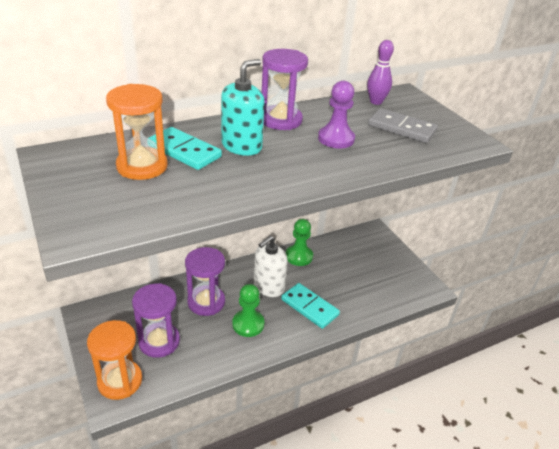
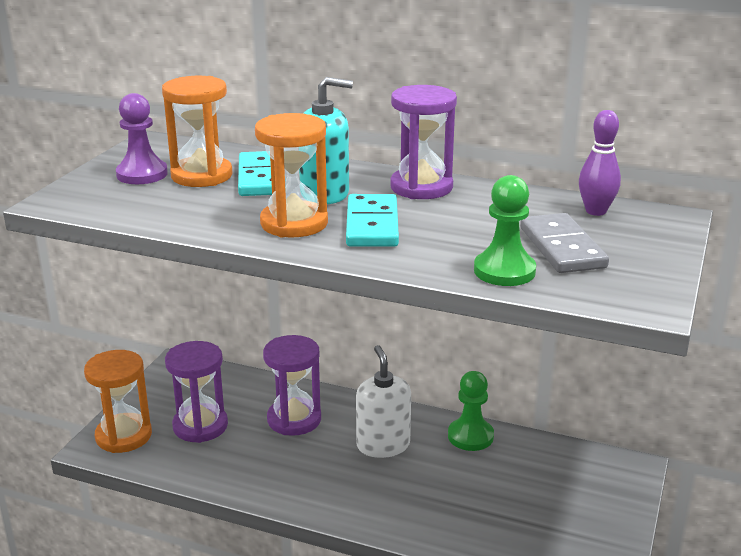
camera: 50 degrees right, 10 degrees down
green pawn [232,284,265,337] -> green pawn moved to [474,175,536,286]
white soap dispenser [254,236,288,297] -> white soap dispenser turned 75 degrees clockwise [356,345,411,458]
turquoise domino [281,283,340,329] -> turquoise domino moved to [346,194,399,247]
purple pawn [318,81,355,148] -> purple pawn moved to [116,93,168,184]
none -> orange hourglass [255,113,328,237]

